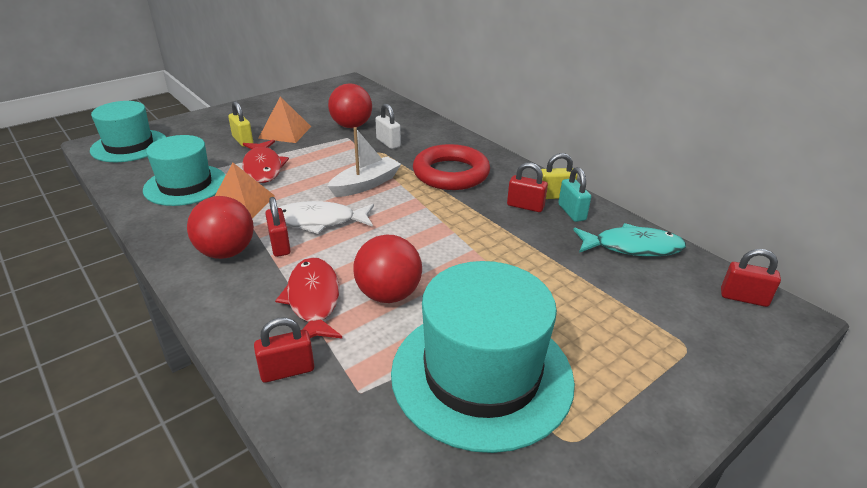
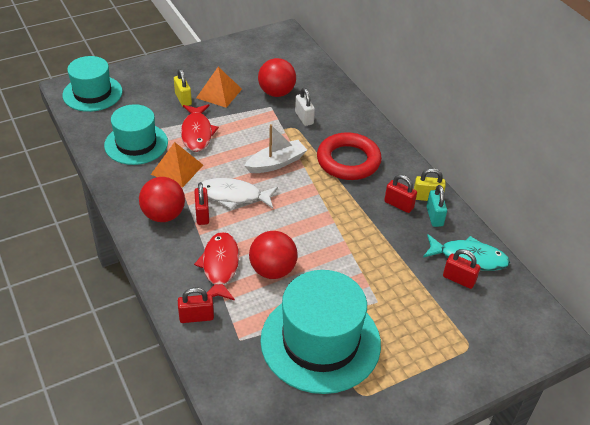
camera: 10 degrees right, 10 degrees up
red padlock [721,249,781,307] -> red padlock moved to [443,249,480,289]

